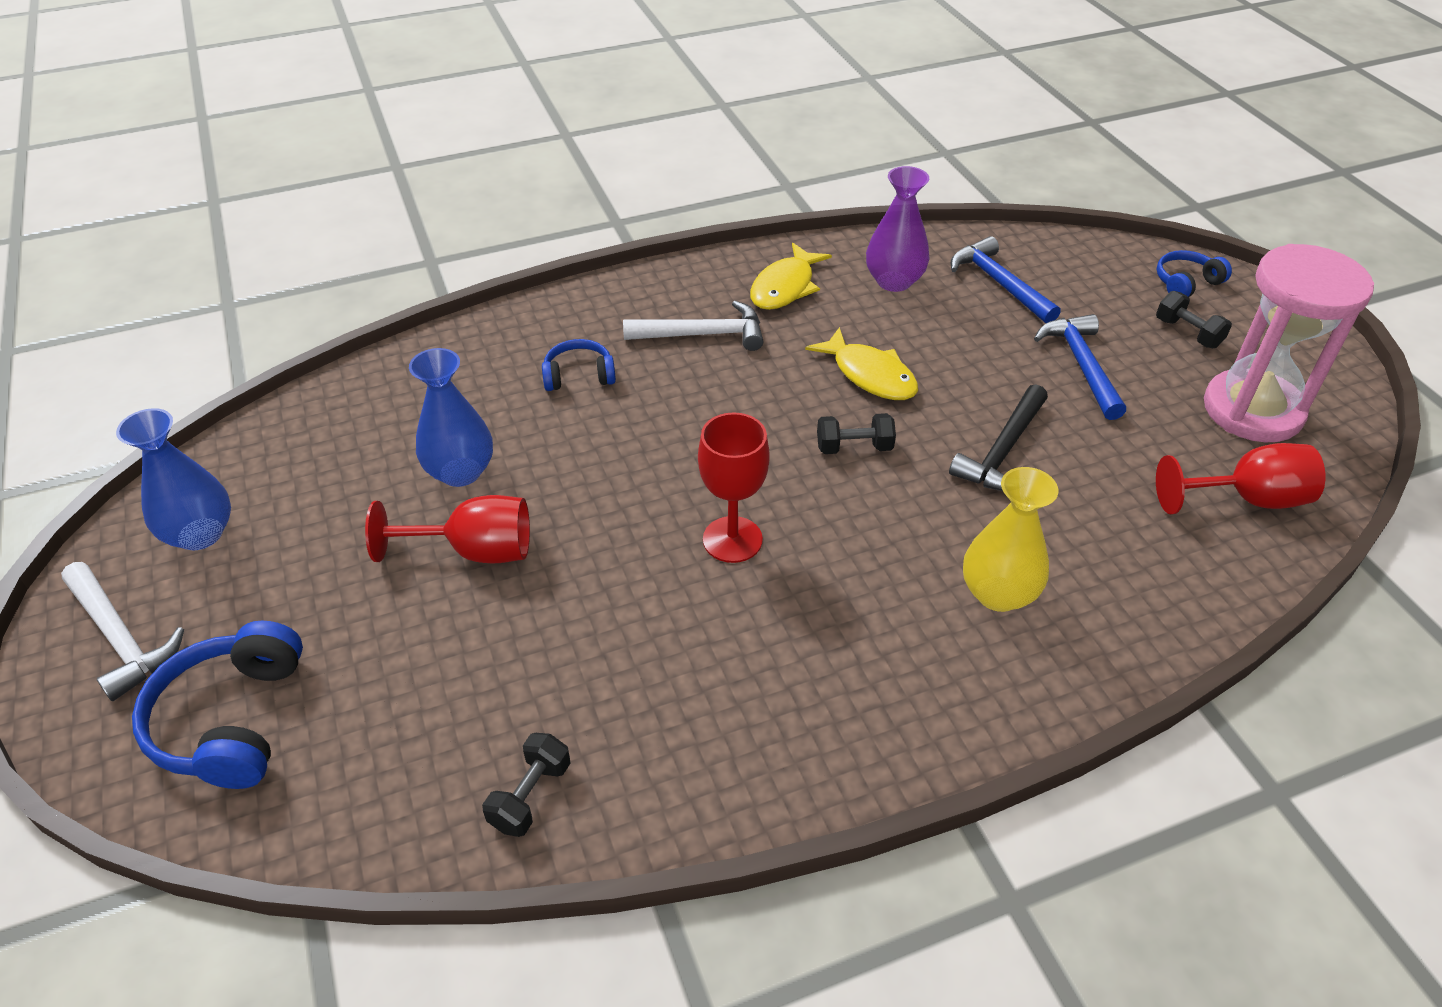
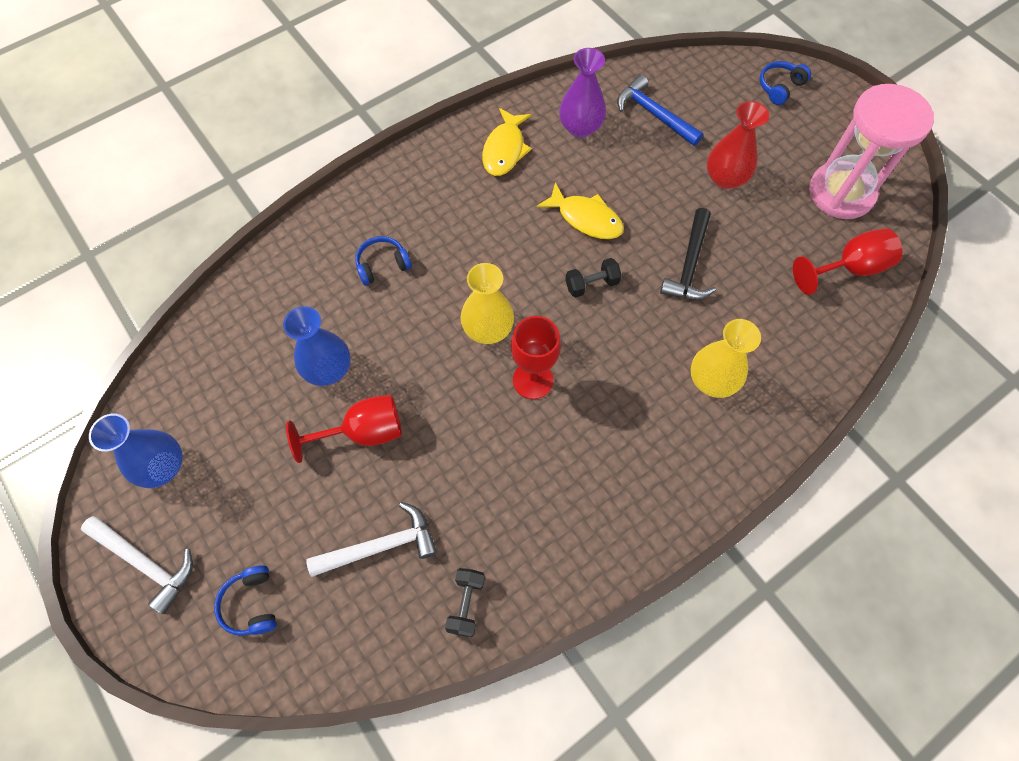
camera: 15 degrees left, 20 degrees up
blue headphones [132,621,303,789] -> blue headphones [214,565,277,636], size x0.59
white hammer [623,301,763,351] -> white hammer moved to [306,502,437,577]
blue hammer [1034,314,1126,420] -> red vase [707,101,769,189]
black dumbbell [1156,291,1232,348] -> none
none -> yellow vase [461,263,514,344]

